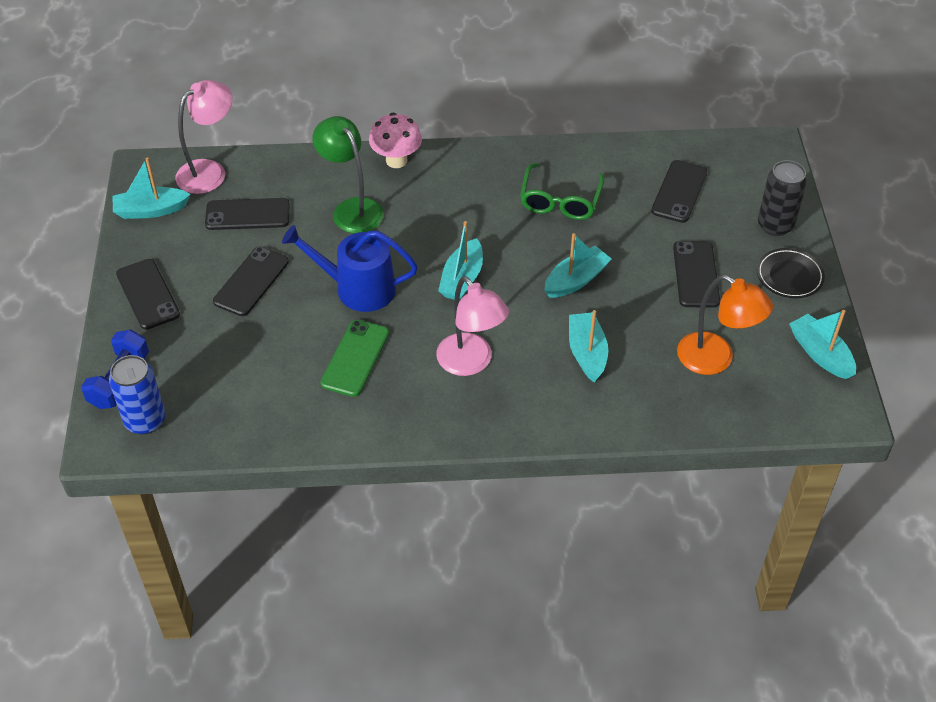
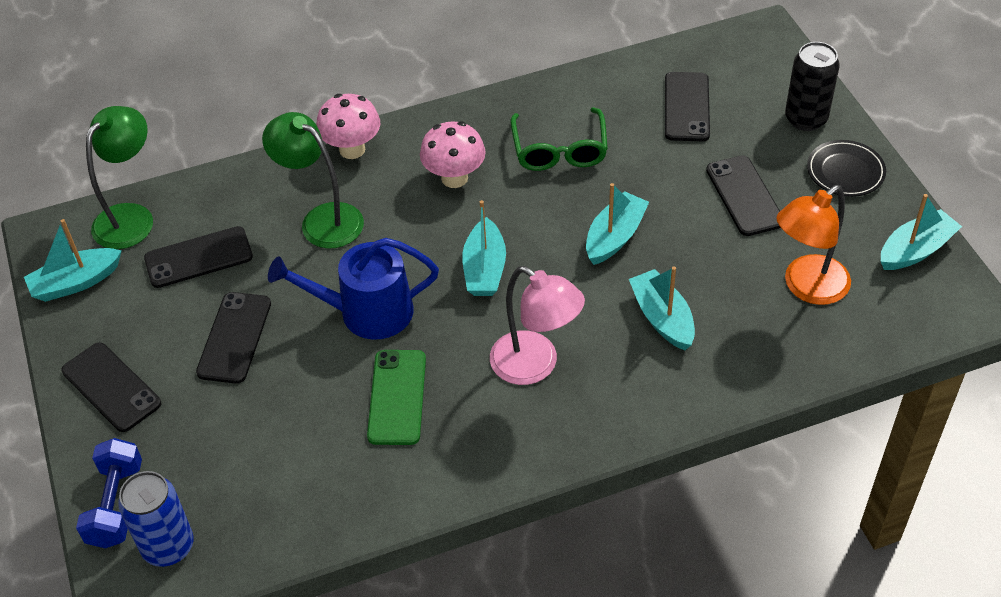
camera: 15 degrees left, 0 degrees up
pink lamp [176,80,232,194] -> green lamp [86,106,153,249]
orange lamp [677,275,773,375] -> orange lamp turned 120 degrees clockwise [776,185,851,305]
turquoise boat [789,310,856,379] -> turquoise boat turned 105 degrees clockwise [881,194,962,270]
none -> pink mushroom [420,121,486,188]

